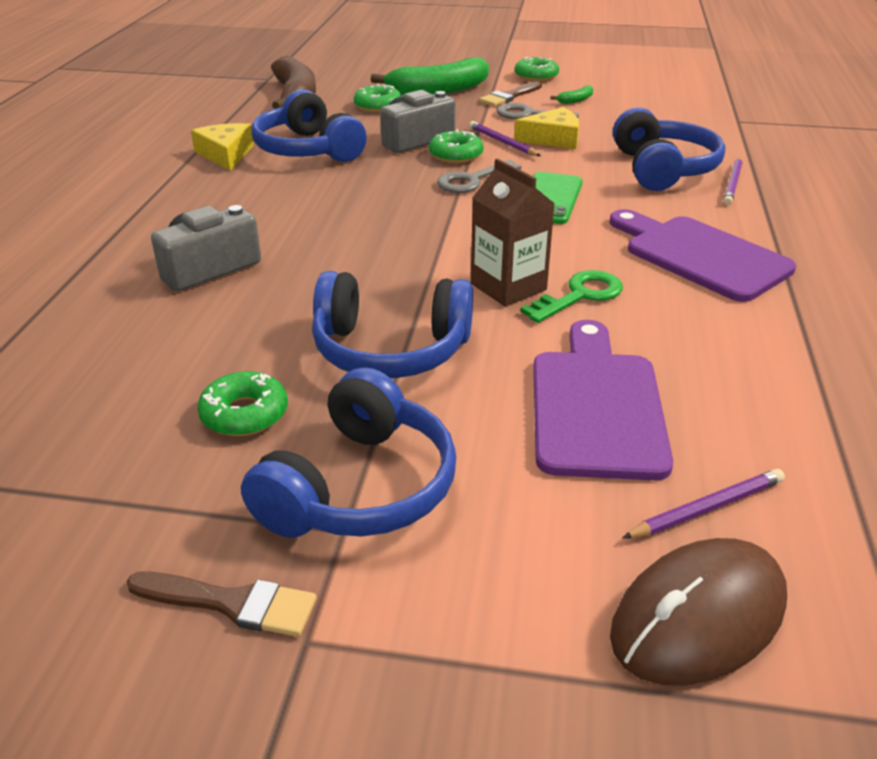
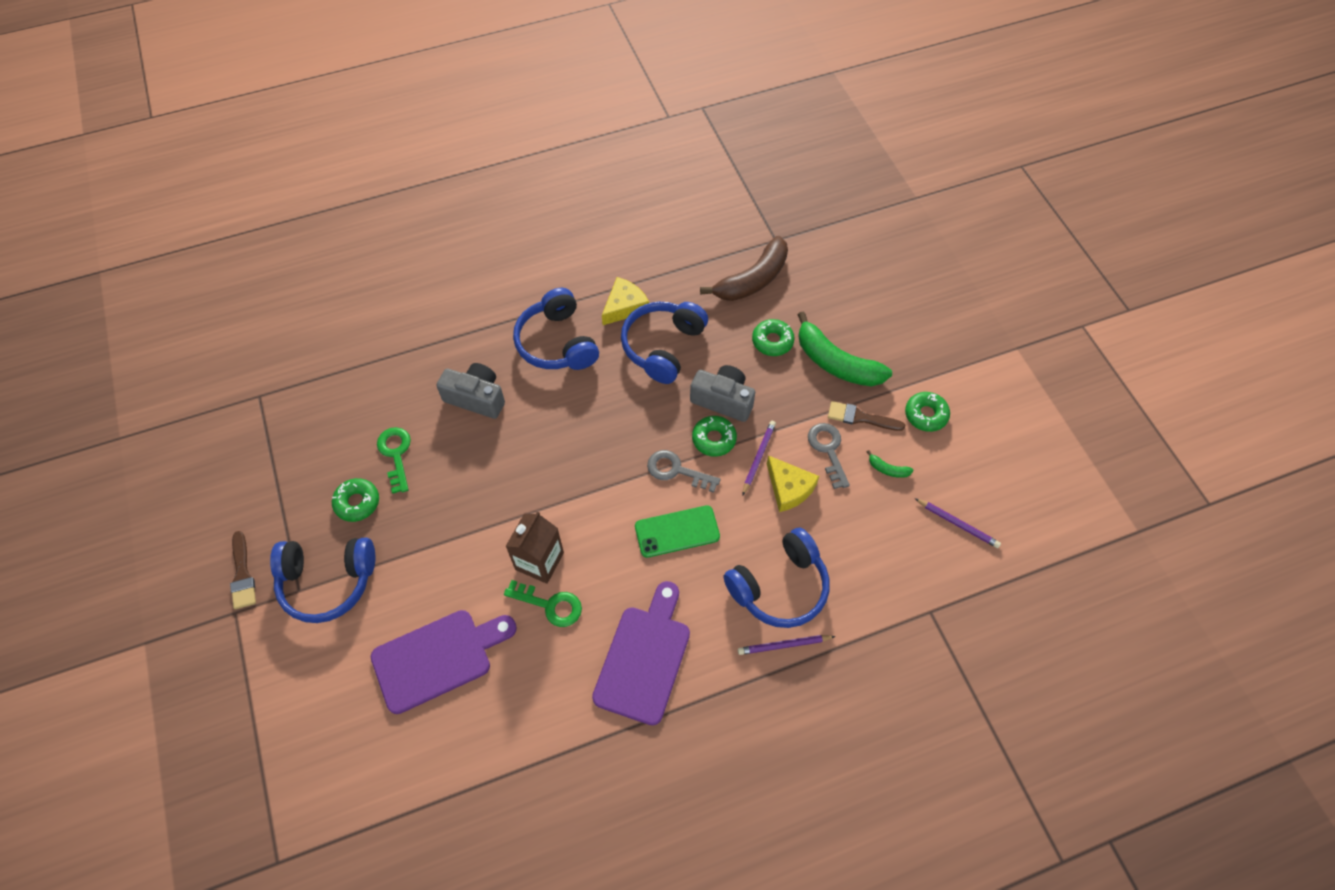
camera: 60 degrees right, 25 degrees up
blue headphones [312,271,473,378] -> blue headphones moved to [513,288,599,370]
brown mouse [610,538,787,686] -> none
purple pencil [622,469,785,538] -> purple pencil moved to [915,498,1001,548]
none -> green key [377,427,411,494]

